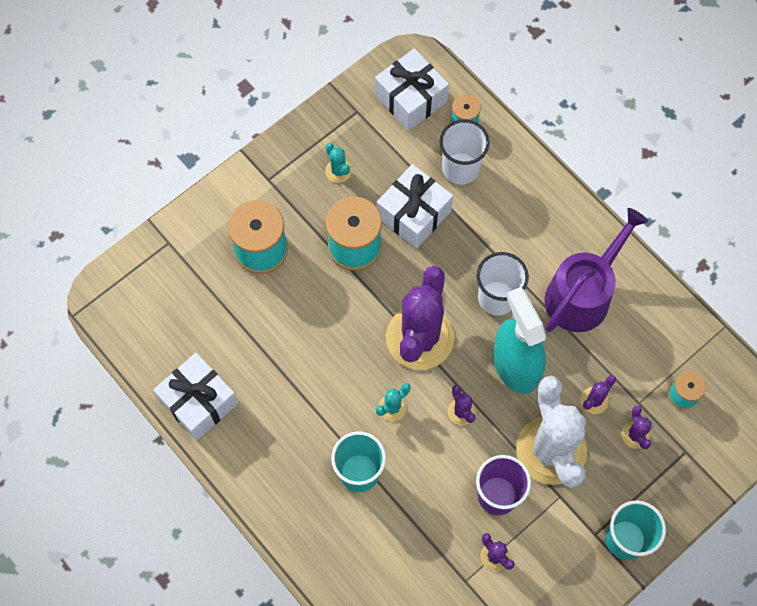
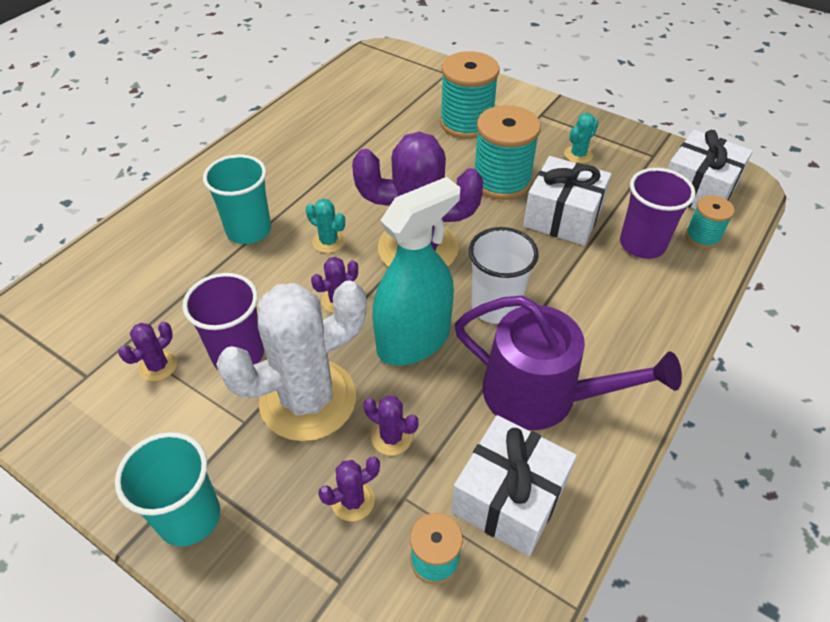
camera: 75 degrees right, 20 degrees down
white gift [153,353,238,441] -> white gift moved to [451,415,577,556]
white cup [439,119,490,185] -> purple cup [620,168,696,259]

